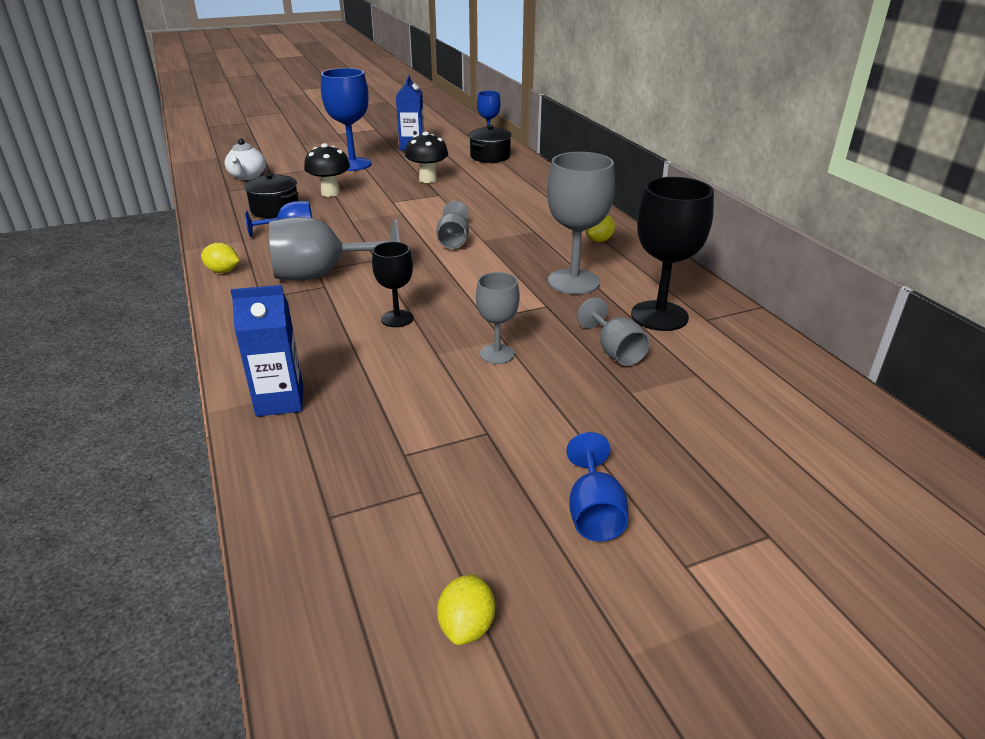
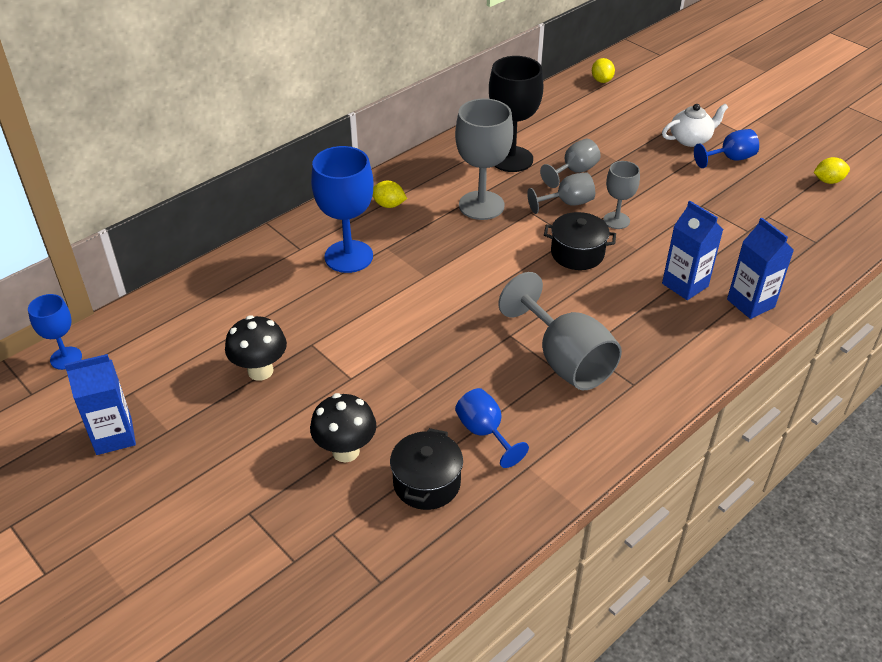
camera: 110 degrees left, 10 degrees up
yellow lemon [201,243,240,273] -> yellow lemon moved to [592,58,615,83]
white teapot [225,139,266,180] -> white teapot moved to [662,104,728,147]
blue goblet [321,68,372,171] -> blue goblet moved to [311,146,374,273]
black goblet [372,242,413,327] -> none
grey goblet [436,201,469,249] -> grey goblet moved to [527,172,595,214]
black pot [469,125,512,163] -> black pot moved to [544,212,616,270]
none -> blue carton [662,201,723,300]

